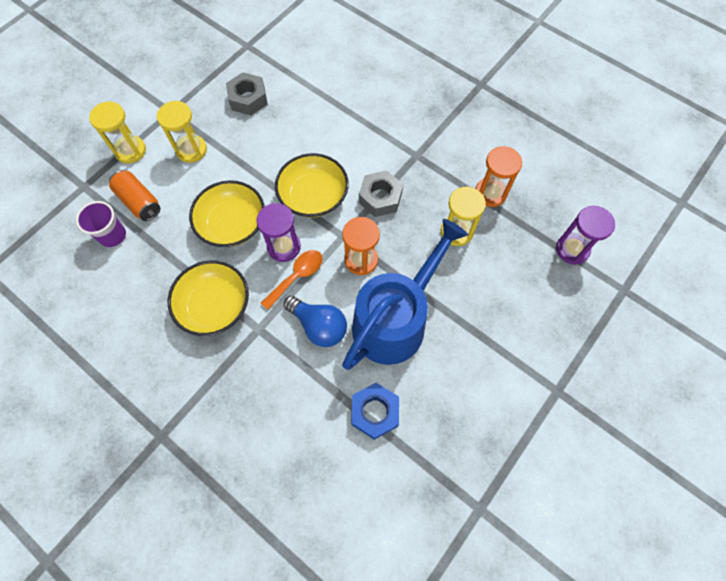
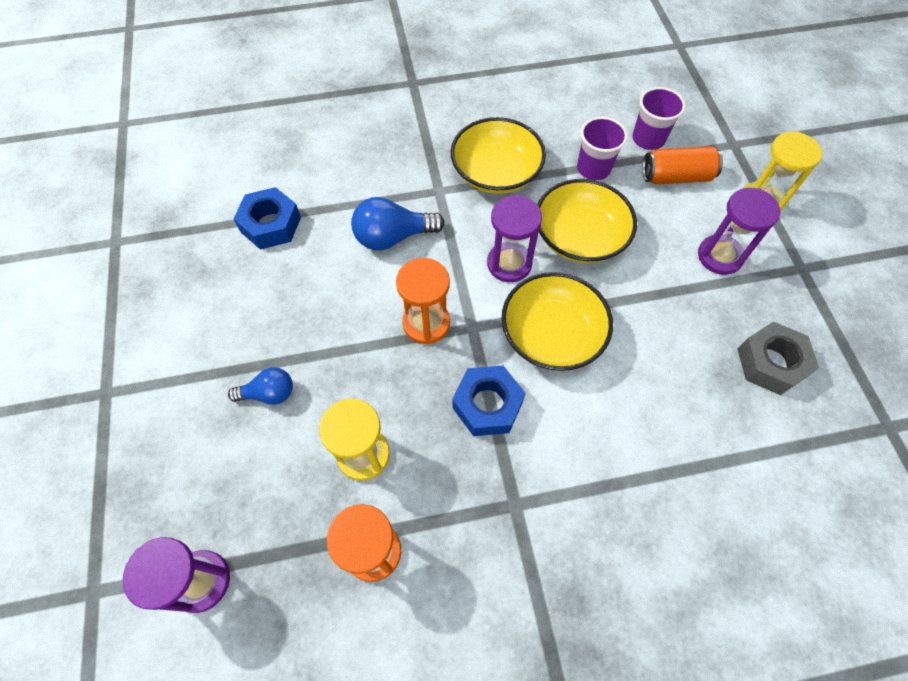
camera: 130 degrees right, 5 degrees down
yellow hourglass [157,101,207,163] -> purple hourglass [698,188,780,275]
orange spoon [261,250,323,310] -> none
blue watering can [342,219,468,370] -> none
grey nut [359,170,403,217] -> blue nut [452,366,526,436]
none -> blue light bulb [228,367,293,405]
none -> purple cup [577,117,628,180]

